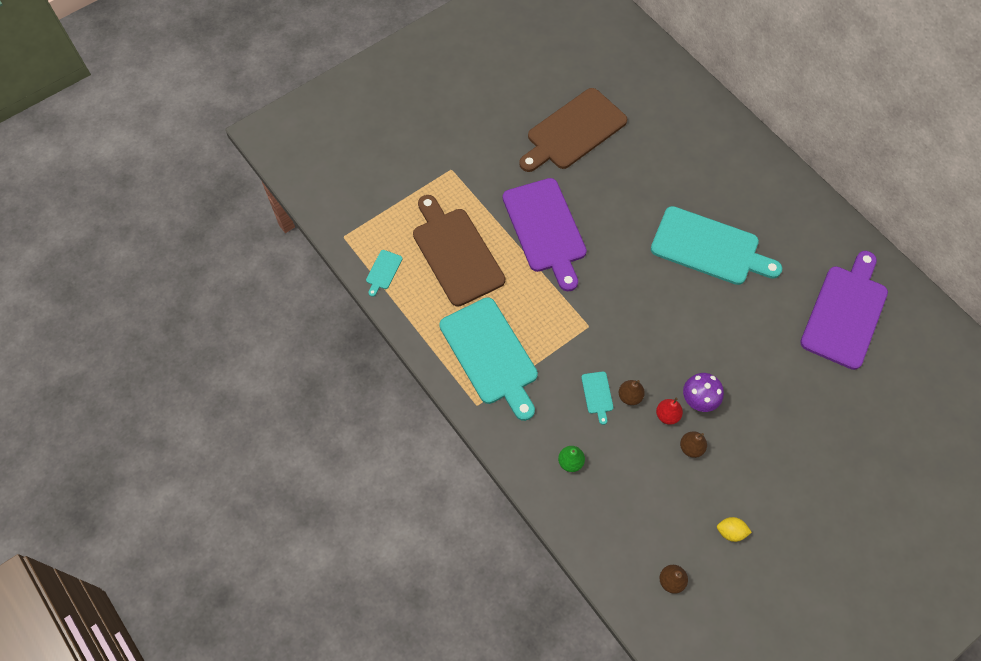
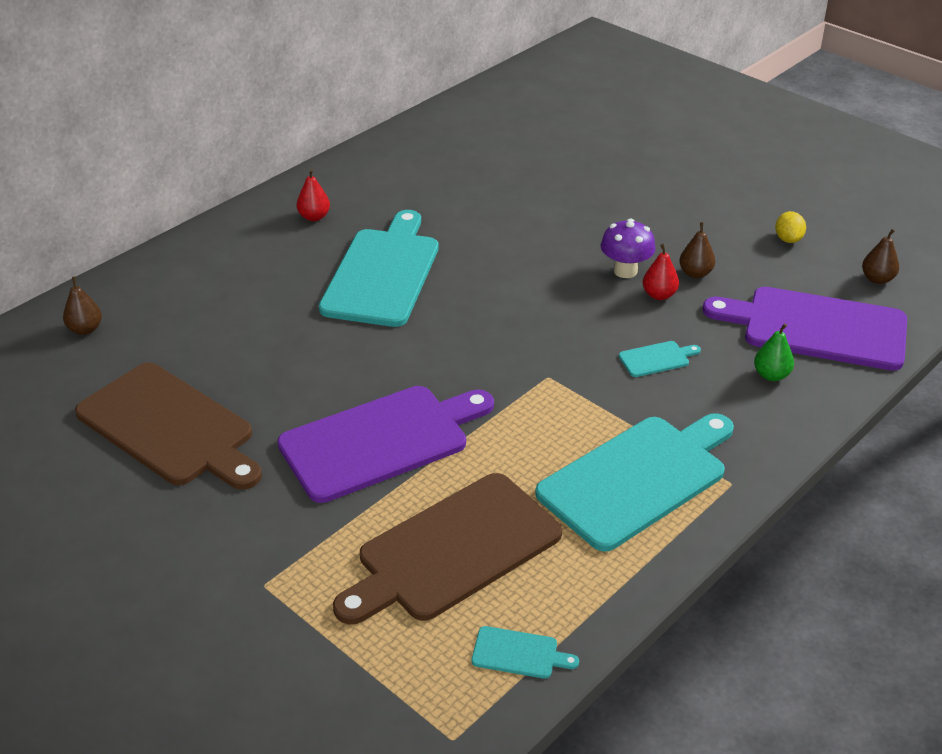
camera: 100 degrees left, 25 degrees down
brown pear [619,380,645,405] -> brown pear moved to [63,277,102,335]
purple cutting board [800,251,888,370] -> purple cutting board moved to [703,287,907,371]
none -> red pear [296,169,330,221]

